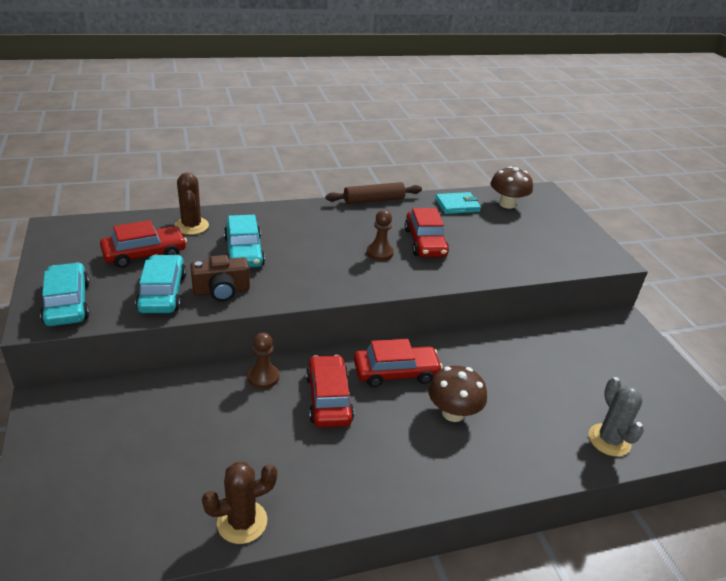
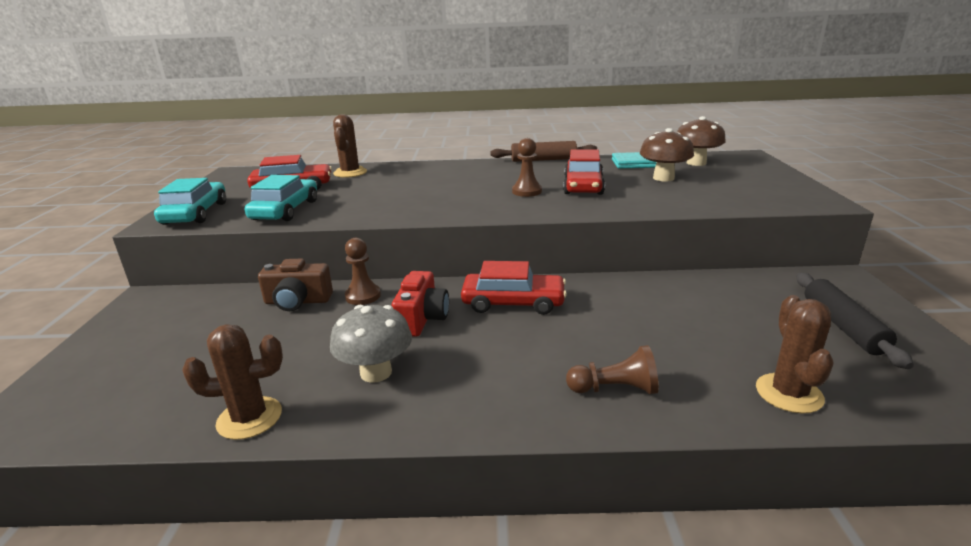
camera: 20 degrees right, 10 degrees down
brown camera [190,255,250,301] -> brown camera moved to [258,259,333,311]
turquoise car [224,215,265,268] -> none
red car [306,355,354,428] -> red camera [392,271,449,337]
brown mushroom [428,366,487,422] -> brown mushroom moved to [640,128,694,181]
grey cactus [589,377,644,456] -> brown cactus [756,295,834,414]
none -> grey mushroom [330,305,412,383]
none -> brown pawn [566,345,659,394]
none -> black rolling pin [796,273,914,369]

